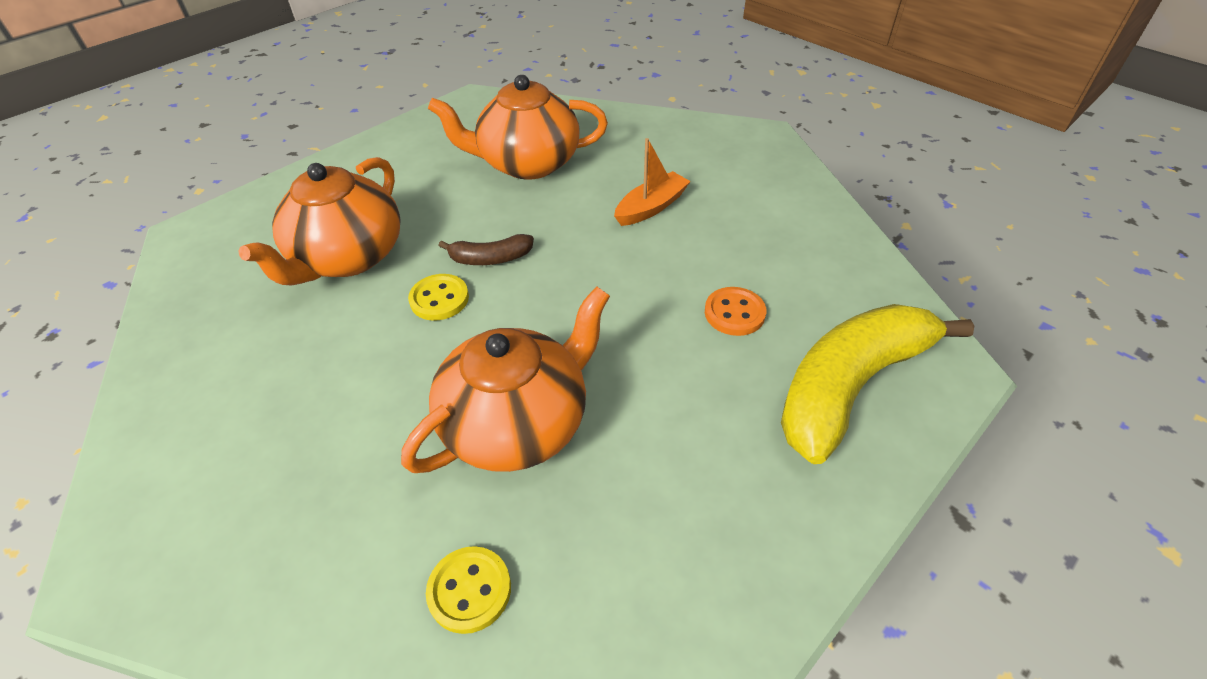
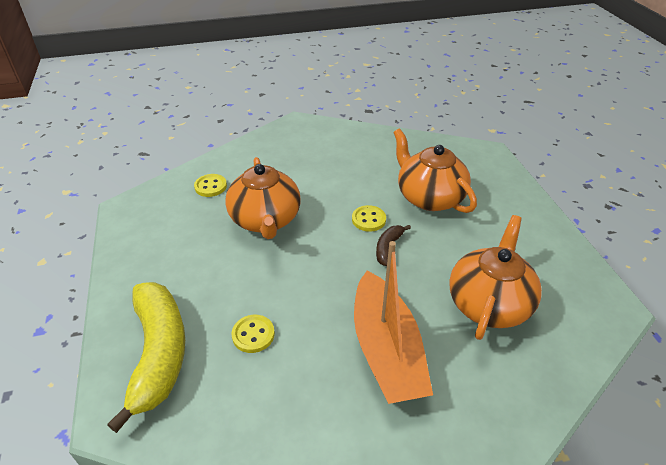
camera: 120 degrees right, 5 degrees down
orange boat [614,138,691,226] -> orange boat [354,241,433,404], size x1.95
orange button [705,287,766,336] -> yellow button [231,315,275,353]

